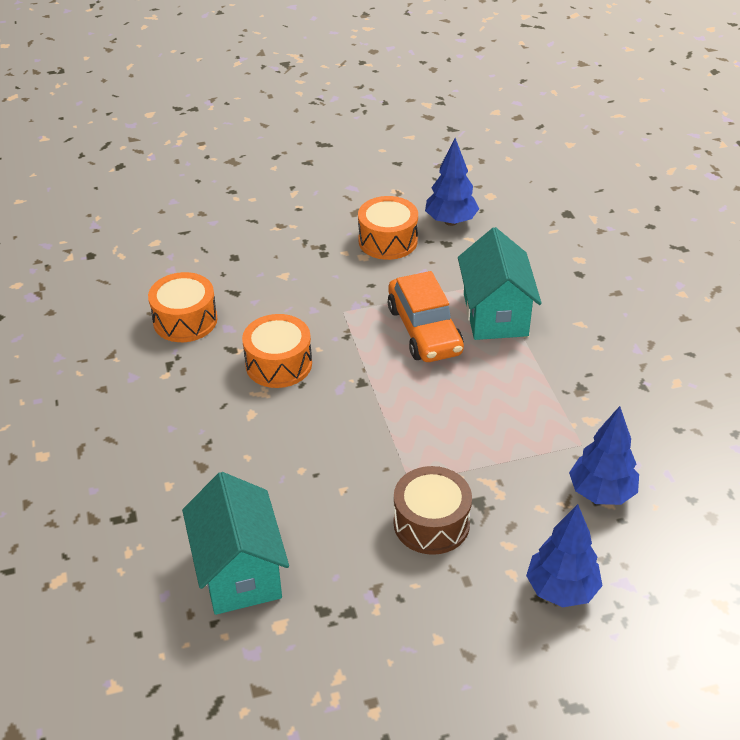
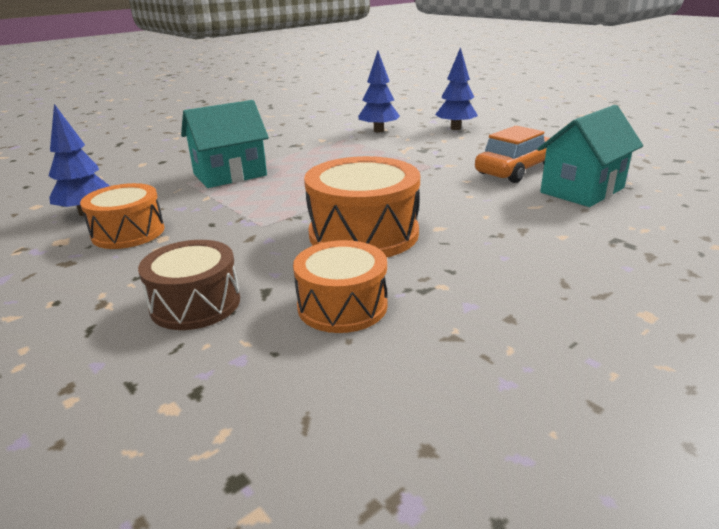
camera: 115 degrees left, 15 degrees down
orange drum [242,314,312,388] -> orange drum [304,156,420,257], size x1.53
orange car [388,271,464,362] -> orange car moved to [475,126,550,183]
brown drum [394,466,472,555] -> brown drum moved to [138,240,240,330]

